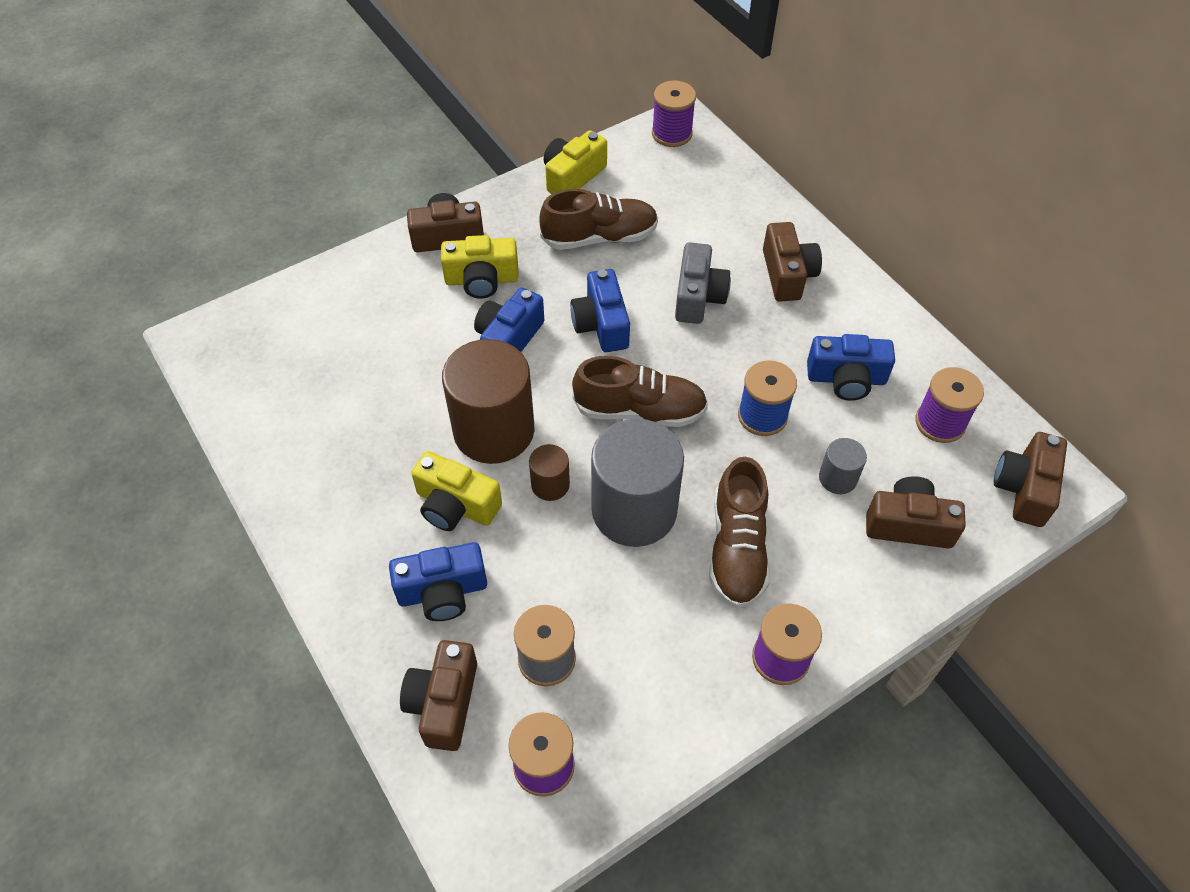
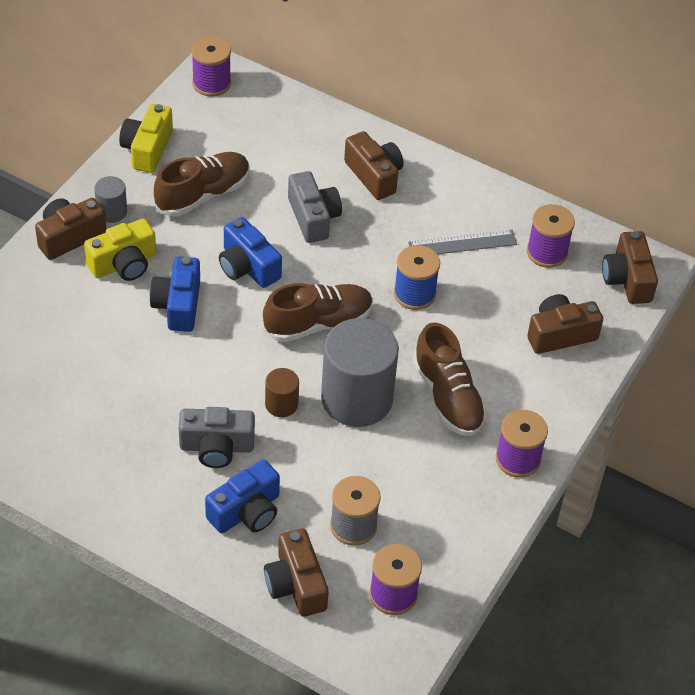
camera: 30 degrees left, 5 degrees down
yellow camera [411,451,502,531] -> grey camera [179,407,255,468]
brown cylinder [442,339,535,464] -> none
blue camera [807,334,895,401] -> grey ruler [408,230,517,254]
grey cylinder [819,438,867,494] -> grey cylinder moved to [94,176,127,223]

